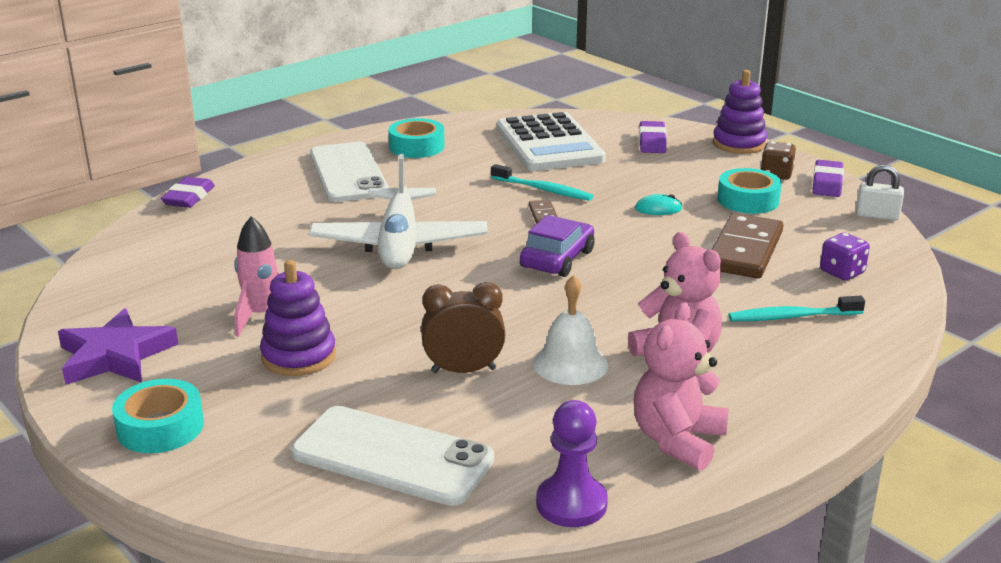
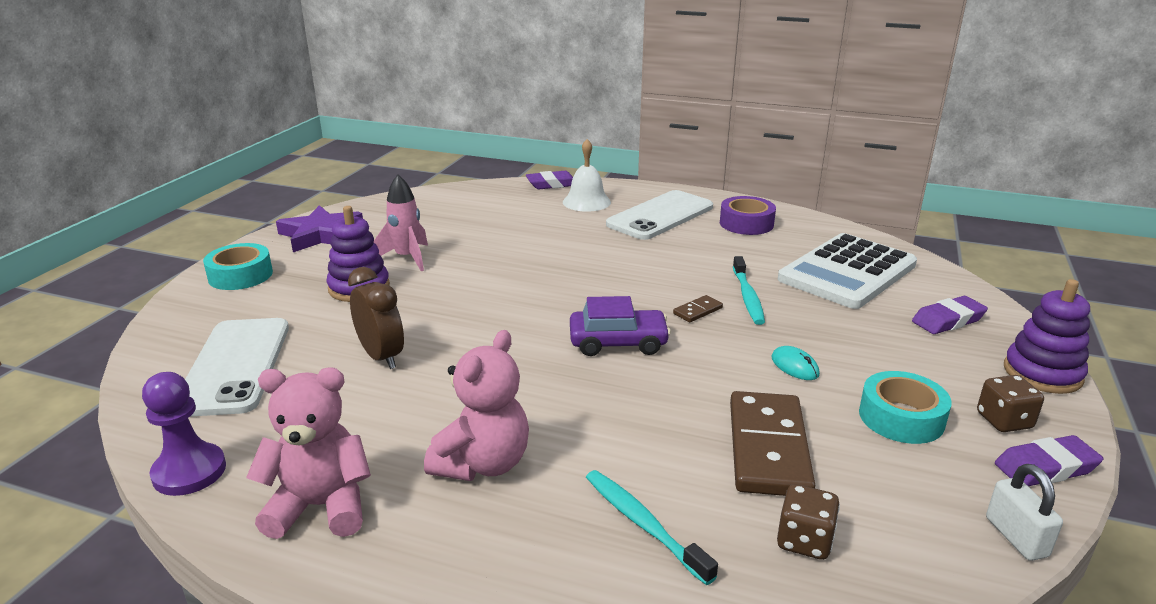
camera: 60 degrees right, 0 degrees up
white plane [309,154,487,269] -> none
turquoise tape [388,118,445,158] -> purple tape [720,196,776,235]
white bell [533,275,608,385] -> white bell moved to [563,139,611,212]
brown domino [711,213,783,279] -> brown domino turned 75 degrees counterclockwise [730,391,815,496]
purple dice [820,233,870,280] -> brown dice [777,484,840,560]

